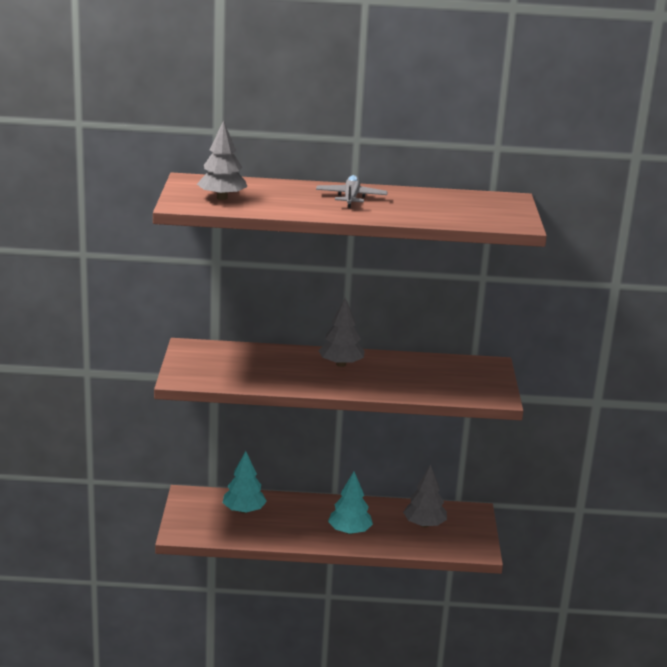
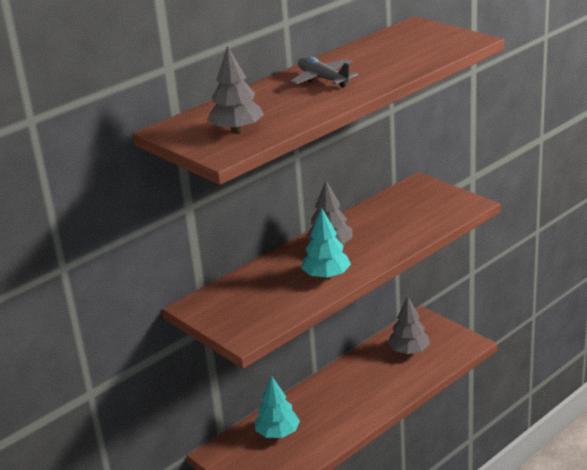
camera: 40 degrees left, 5 degrees up
turquoise tree [328,472,373,534] -> turquoise tree moved to [301,208,351,279]

